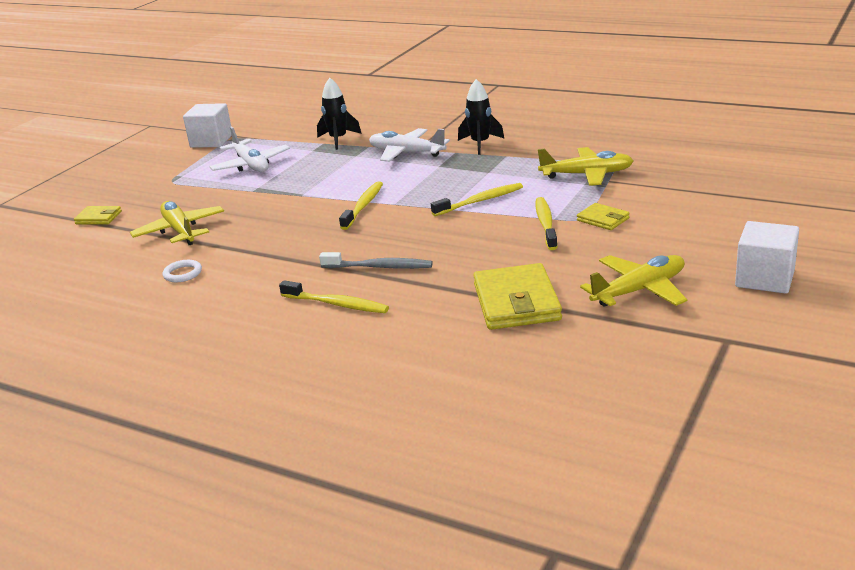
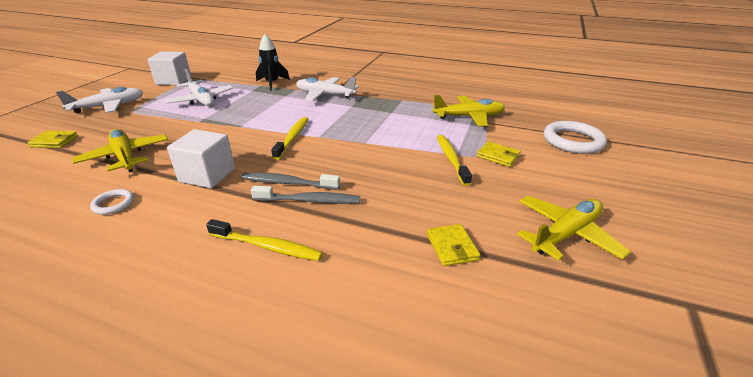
camera: 10 degrees left, 5 degrees up
yellow toothbrush [431,183,523,216] -> none
black rocket [458,79,504,155] -> none
yellow wallet [473,263,562,330] -> yellow wallet [427,224,480,266], size x0.52
white cube [735,221,799,294] -> white cube moved to [167,129,235,188]
none -> white plane [56,87,143,113]
none -> grey toothbrush [241,173,340,190]
none -> white ring [544,121,607,154]

